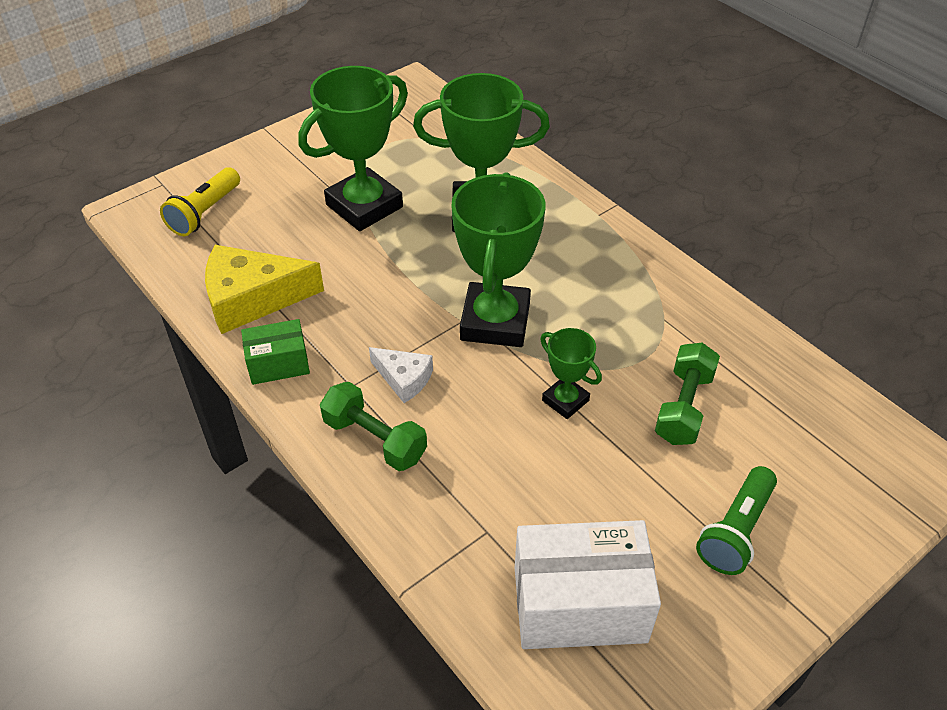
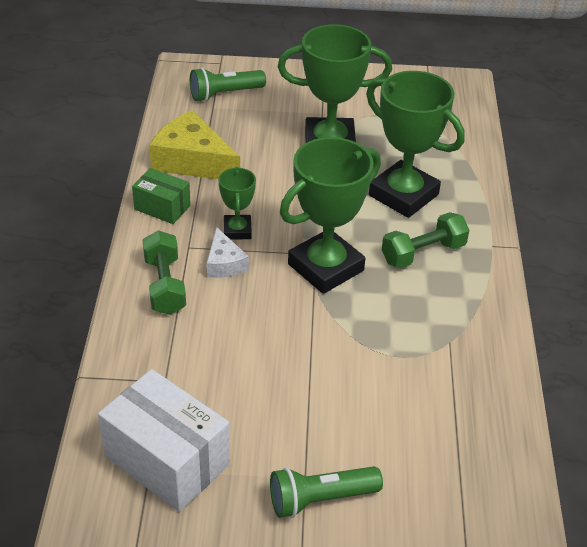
camera: 40 degrees right, 5 degrees down
yellow flashlight [160,167,240,236] -> green flashlight [190,67,266,102]
green trophy [540,328,602,419] -> green trophy moved to [218,167,256,240]
green dumbbell [655,343,720,445] -> green dumbbell moved to [382,212,469,268]

